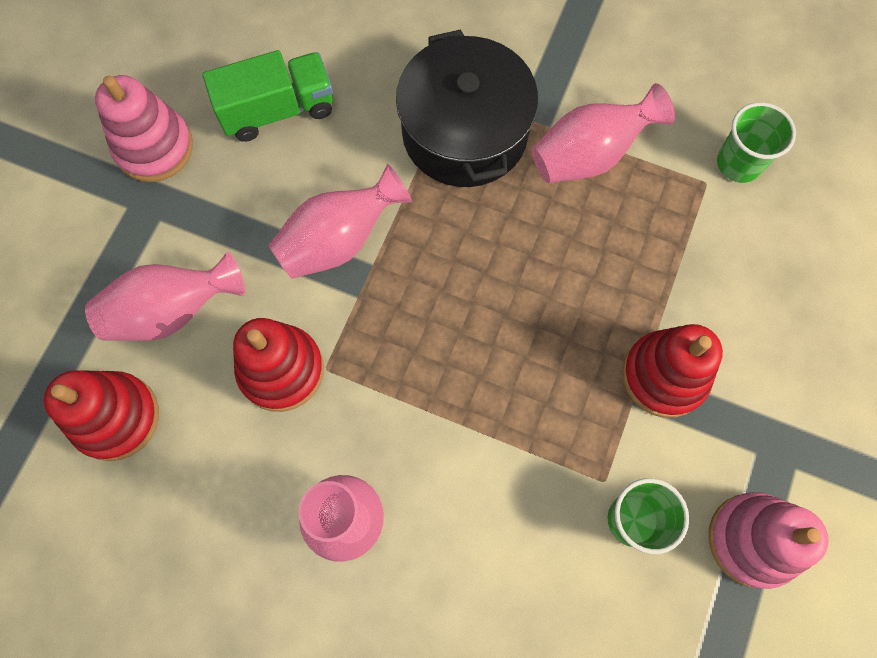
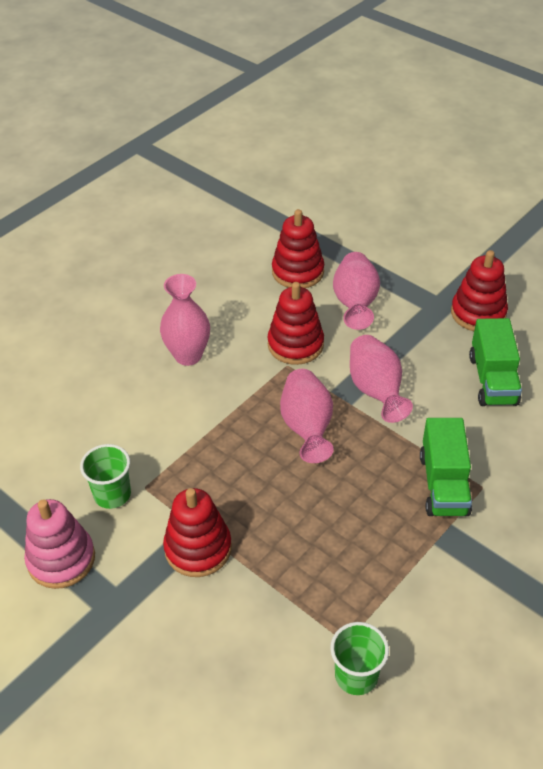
camera: 110 degrees right, 25 degrees down
pink stacking toy [95,75,193,182] -> red stacking toy [451,250,508,331]
black pot [396,29,538,187] -> green truck [420,418,472,516]
pink vase [531,83,675,183] -> pink vase moved to [280,369,334,463]

